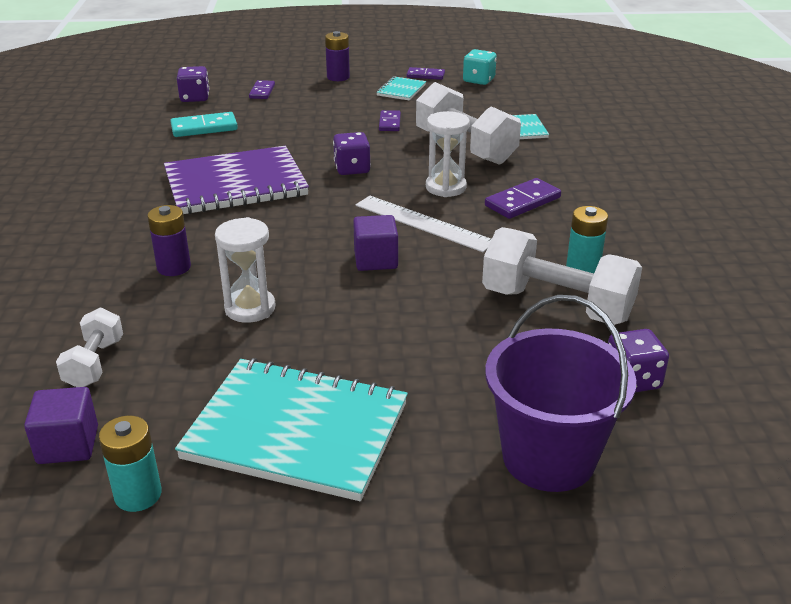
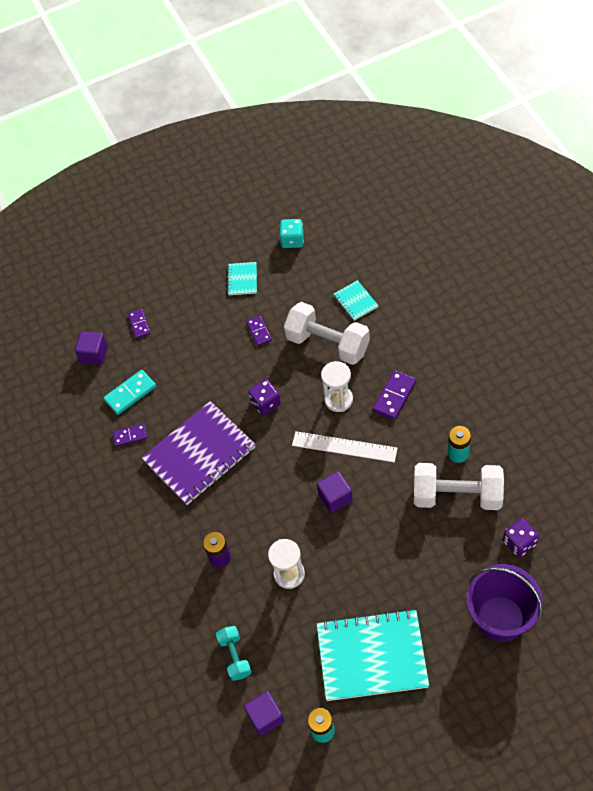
camera: 15 degrees left, 25 degrees up
white dumbbell [56,308,123,387] -> turquoise dumbbell [216,626,252,681]
purple dice [177,66,209,102] -> purple cube [75,331,108,365]
purple battery [325,31,350,81] -> none
purple domino [407,67,445,80] -> purple domino moved to [113,424,147,447]

